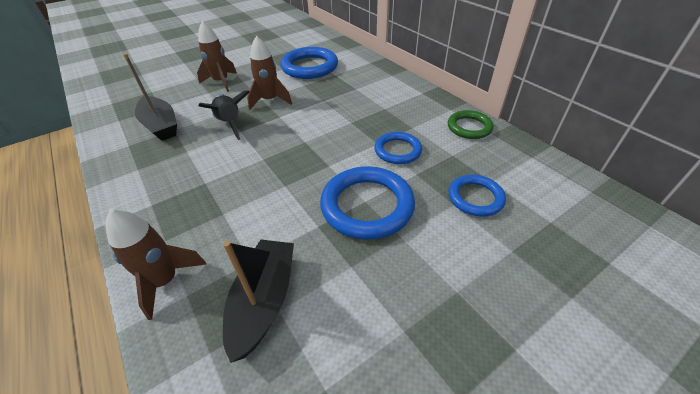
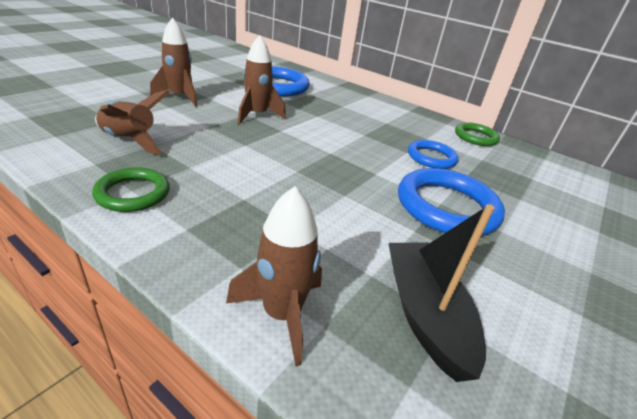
camera: 25 degrees left, 10 degrees down
black boat [123,53,177,141] -> brown rocket [95,90,170,155]
black rocket [199,90,250,140] -> none
blue ring [449,175,506,217] -> none
none -> green ring [92,167,170,212]

